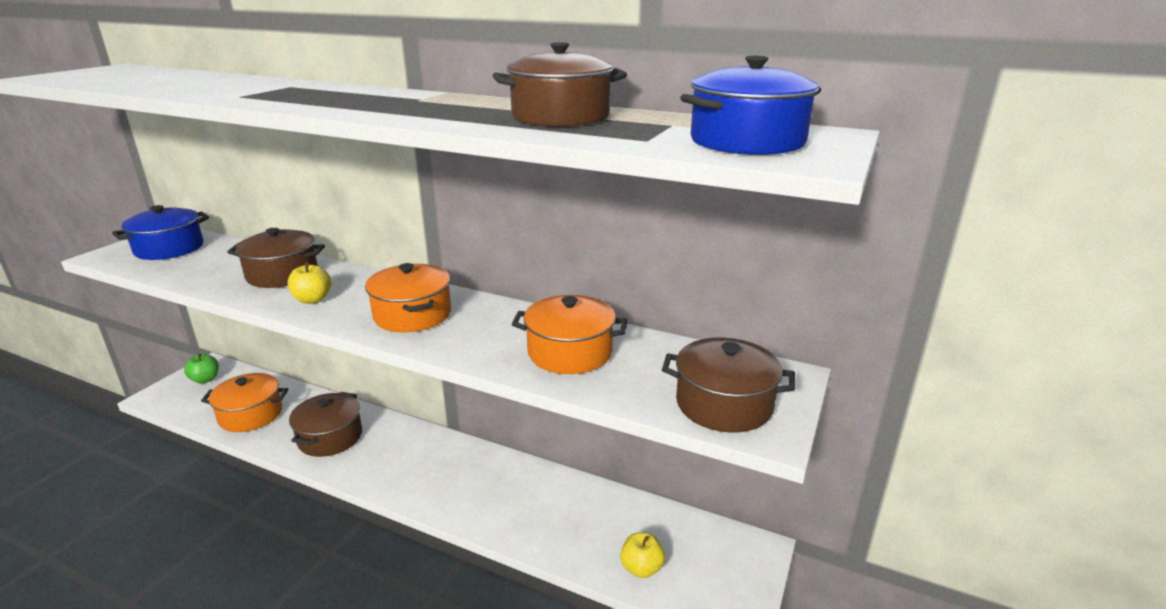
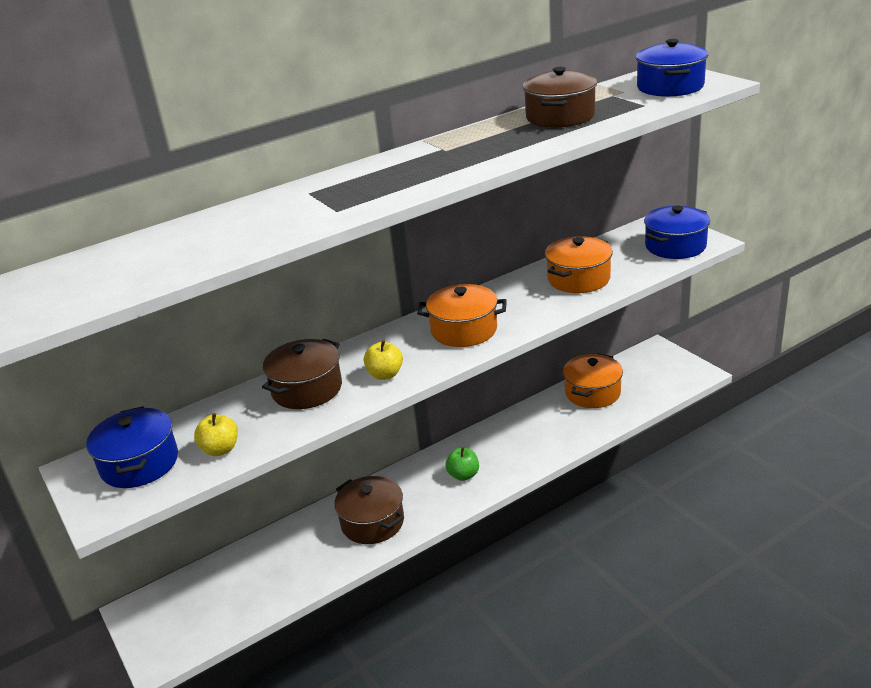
camera: 55 degrees left, 5 degrees up
green apple [184,353,219,384] -> green apple moved to [445,447,479,481]
orange pot [201,373,288,432] -> orange pot moved to [563,353,623,408]
yellow apple [620,532,665,578] -> yellow apple moved to [194,413,238,456]
brown pot [662,338,795,433] -> blue pot [644,206,710,259]

